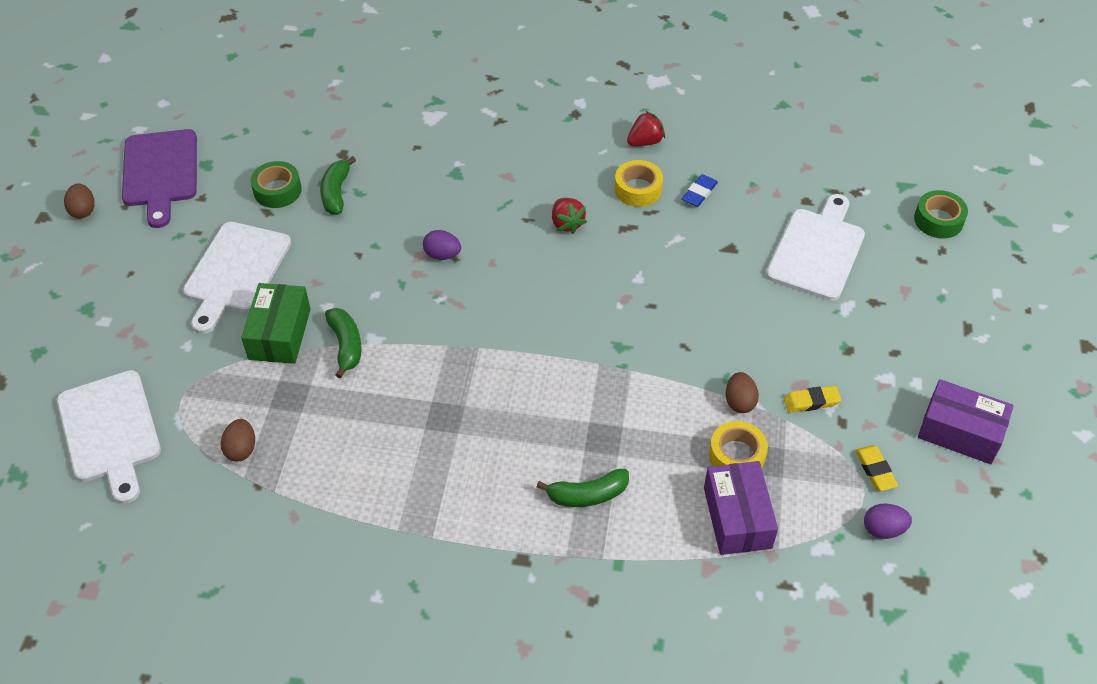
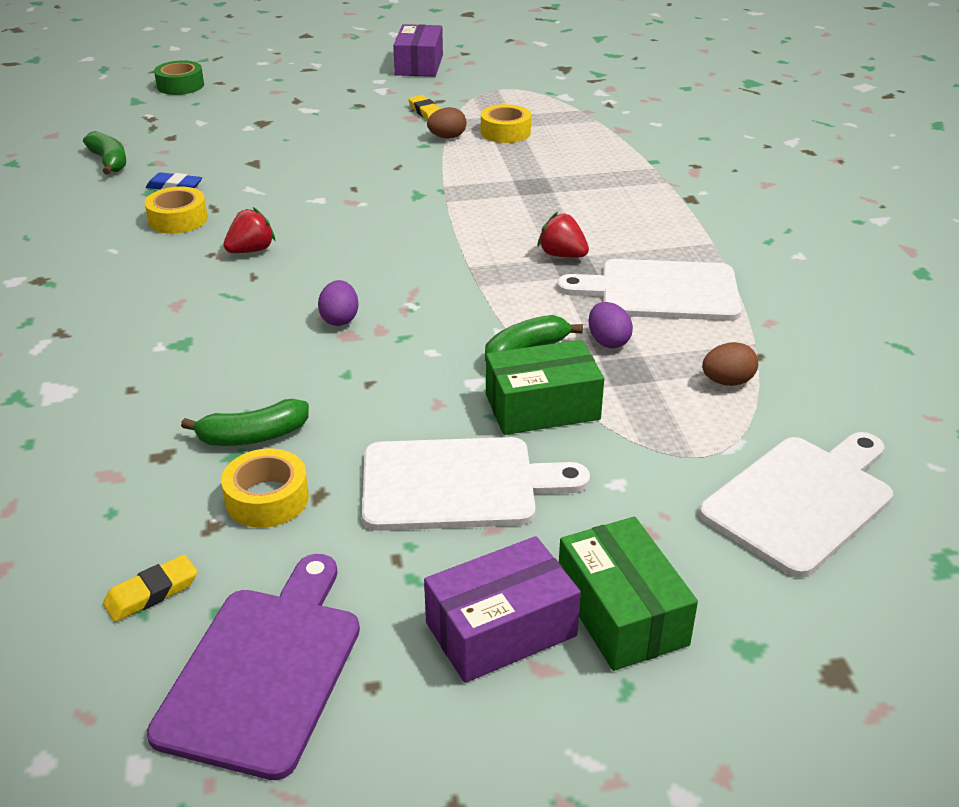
camera: 110 degrees left, 15 degrees down
brown egg [64,183,95,219] -> none
purple cutting board [122,129,197,228] -> purple cutting board turned 45 degrees counterclockwise [147,554,360,780]
green tape [250,161,302,208] -> yellow tape [221,449,309,528]
green banana [537,469,629,507] -> green banana moved to [83,131,126,175]
red strawberry [627,111,665,146] -> red strawberry moved to [537,212,589,258]
purple box [704,461,778,555] -> purple box moved to [424,536,581,683]
white cutting board [766,194,865,301] -> white cutting board moved to [557,259,742,321]
yellow eraser [855,445,898,491] -> yellow eraser moved to [103,555,197,622]
purple egg [864,504,912,539] -> purple egg moved to [589,302,633,349]
none -> green box [559,517,698,671]

